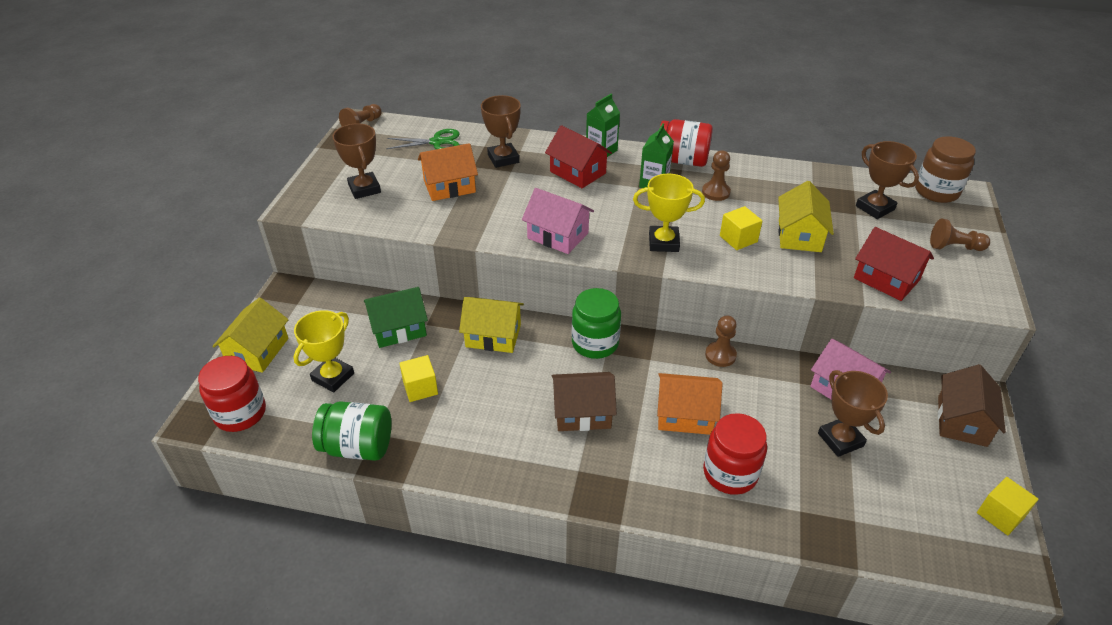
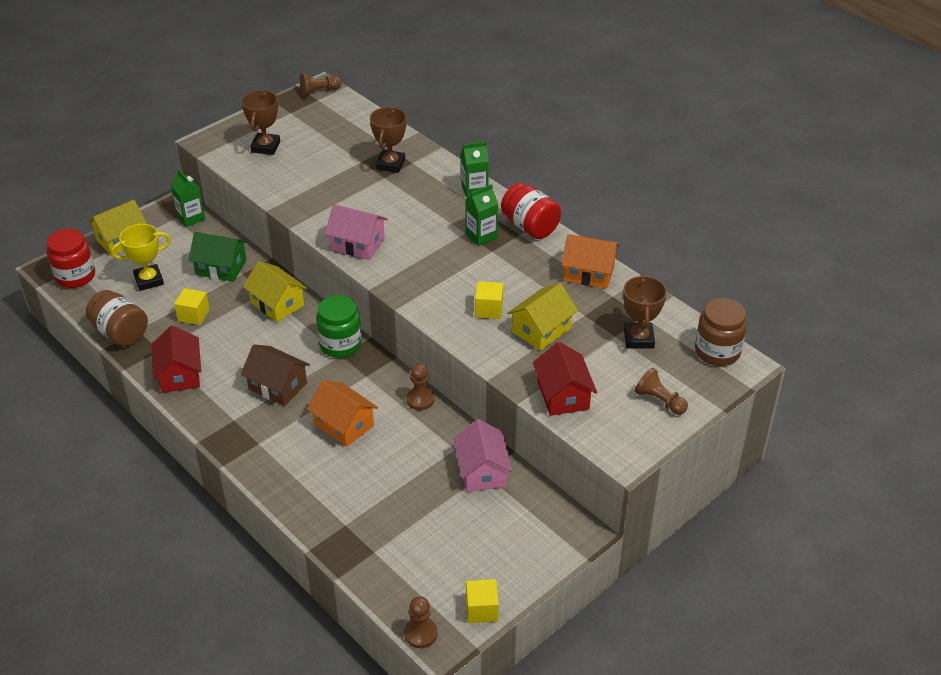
camera: 35 degrees right, 0 degrees up
green jar [312,401,391,461] -> brown jar [86,290,148,347]
green scissors [386,129,460,149] -> none
orange house [418,143,478,201] -> orange house moved to [561,234,620,289]
pink house [522,188,594,254] -> pink house turned 45 degrees counterclockwise [325,204,388,260]
red house [545,125,612,188] -> red house moved to [151,325,201,393]
yellow trophy [633,174,705,252] -> none
brown pawn [702,150,731,201] -> brown pawn moved to [404,596,438,648]
red jar [703,413,767,495] -> none
brown trophy [818,370,888,457] -> none
brown house [938,364,1006,447] -> none
none -> green carton [170,168,205,227]

